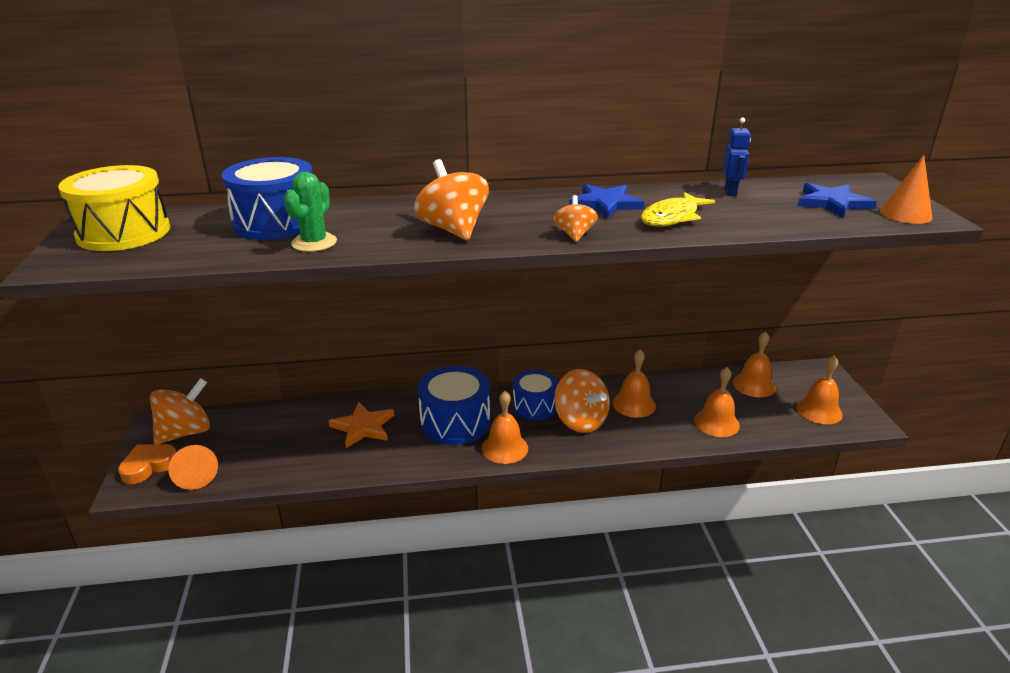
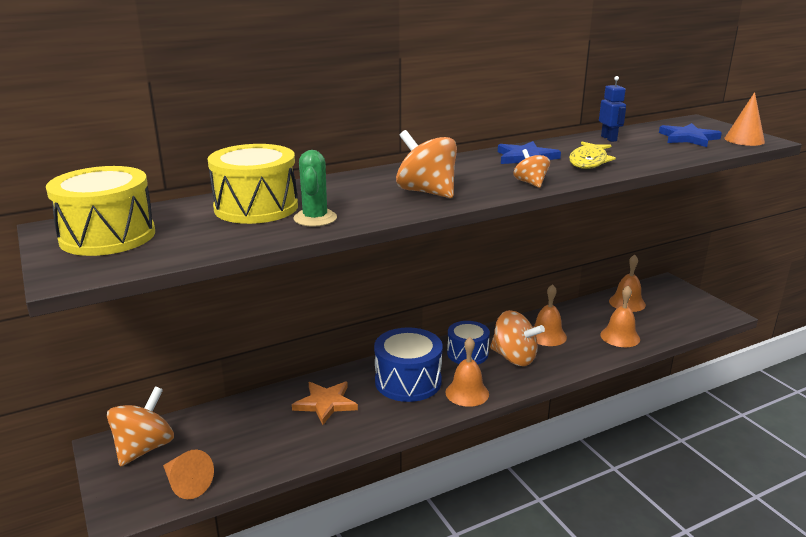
camera: 20 degrees left, 5 degrees down
orange heart [118,444,176,484] -> none
blue drum [222,157,313,240] -> yellow drum [208,144,298,224]
orange bell [796,355,843,424] -> none

